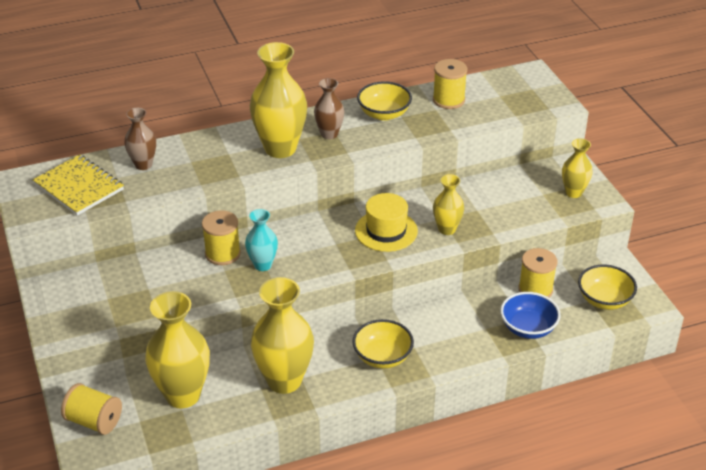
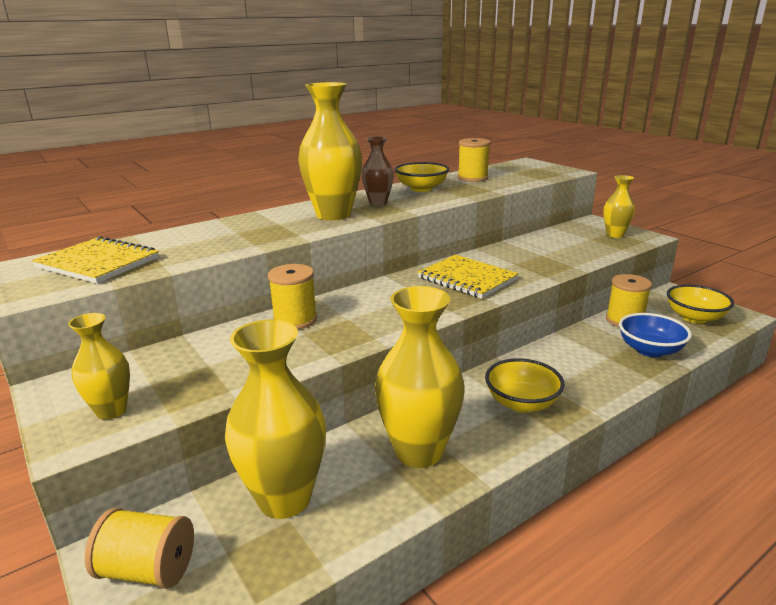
camera: 15 degrees left, 15 degrees down
brown vase [124,108,156,170] -> none
turquoise vase [245,209,278,271] -> none
yellow hat [355,193,418,252] -> yellow notebook [418,255,519,299]
yellow vase [433,174,464,235] -> yellow vase moved to [68,313,130,420]

